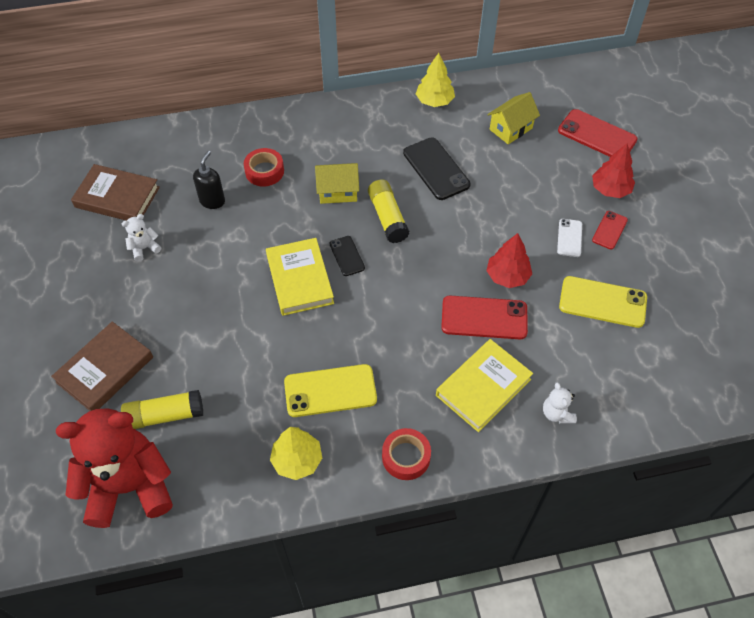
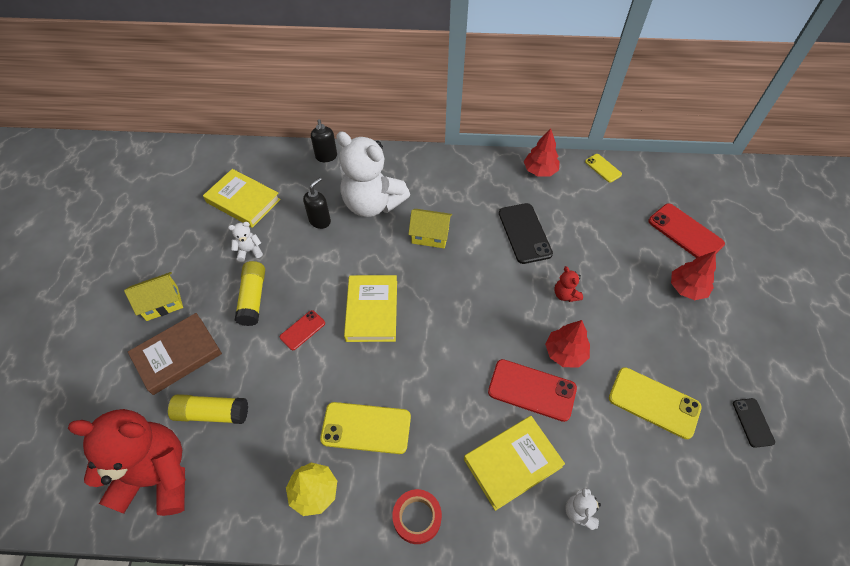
camera: 15 degrees right, 0 degrees up
brown book [71,164,160,221] -> yellow book [203,169,281,228]
red tape [244,148,284,186] -> white teddy bear [336,132,410,217]
black phone [329,236,365,276] -> black phone moved to [733,398,775,448]
yellow glue stick [368,179,409,243] -> yellow glue stick moved to [235,261,265,326]
yellow tree [416,53,455,107] -> red tree [524,128,560,176]
yellow house [487,92,540,144] -> yellow house moved to [124,272,183,321]
white phone [557,219,582,257] -> none
red phone [592,211,628,249] -> red phone moved to [280,310,325,350]
none -> black soap dispenser [311,119,337,162]
none -> red teddy bear [554,266,583,302]
none -> yellow phone [585,154,622,183]

